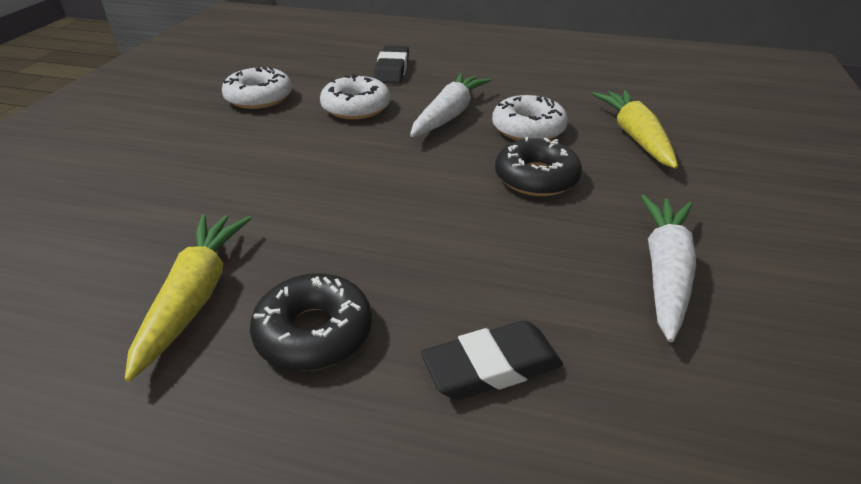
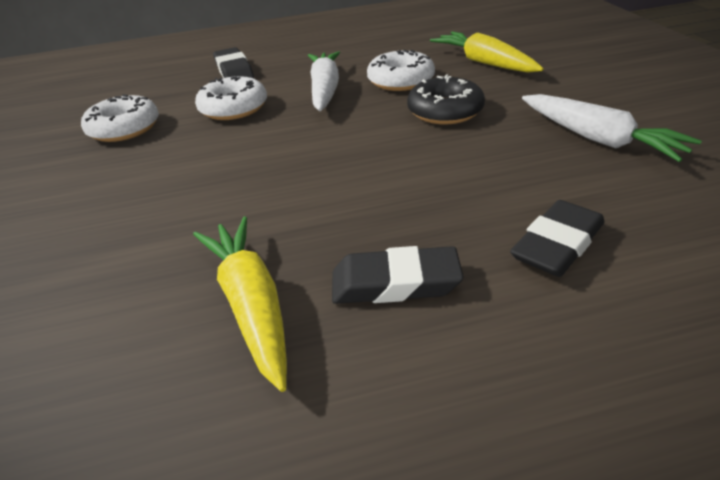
camera: 25 degrees left, 0 degrees up
black donut [250,273,372,371] -> black eraser [332,246,464,304]
white carrot [641,195,696,342] -> white carrot turned 150 degrees clockwise [522,94,702,162]

